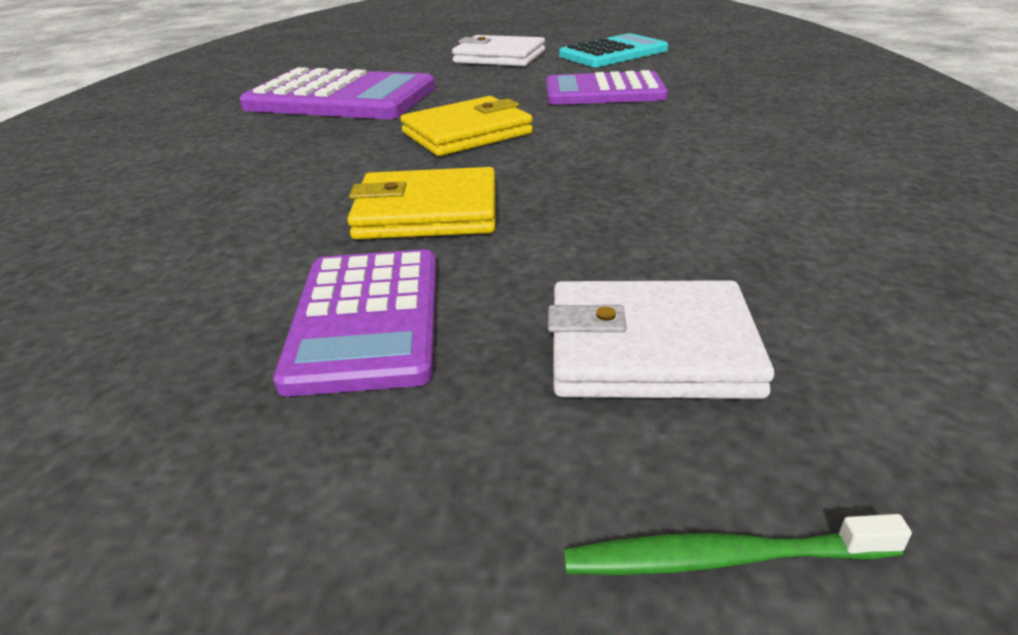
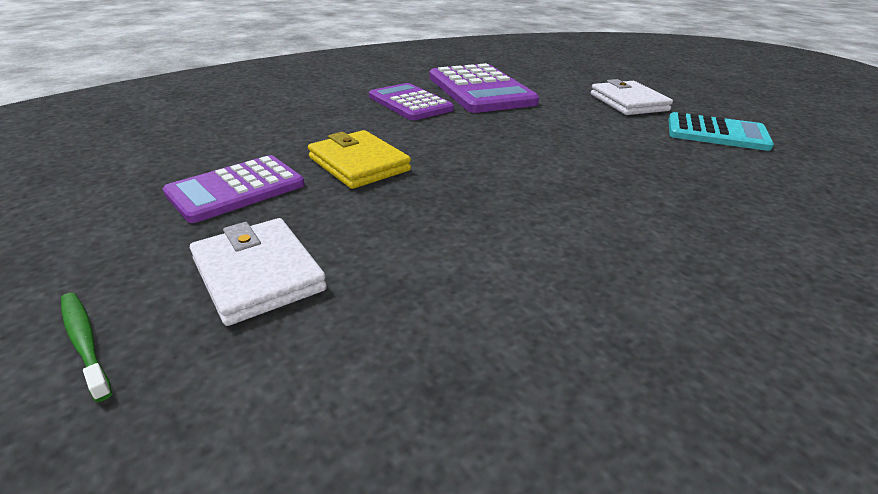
camera: 50 degrees right, 0 degrees up
yellow wallet [400,96,533,156] -> none
purple calculator [546,70,668,105] -> purple calculator moved to [369,83,454,120]

